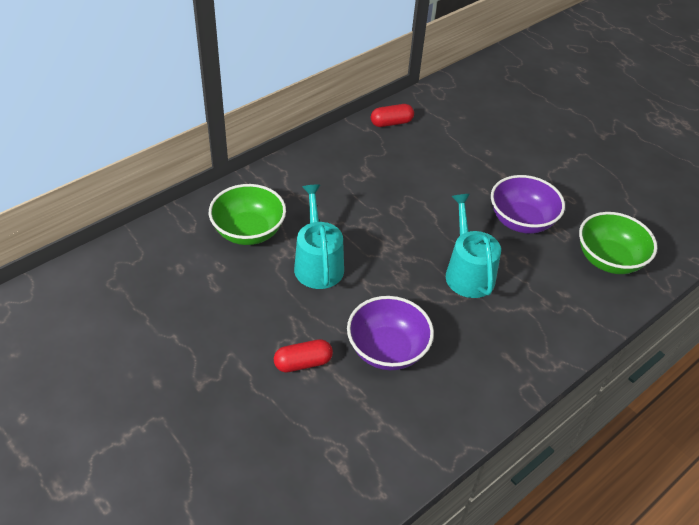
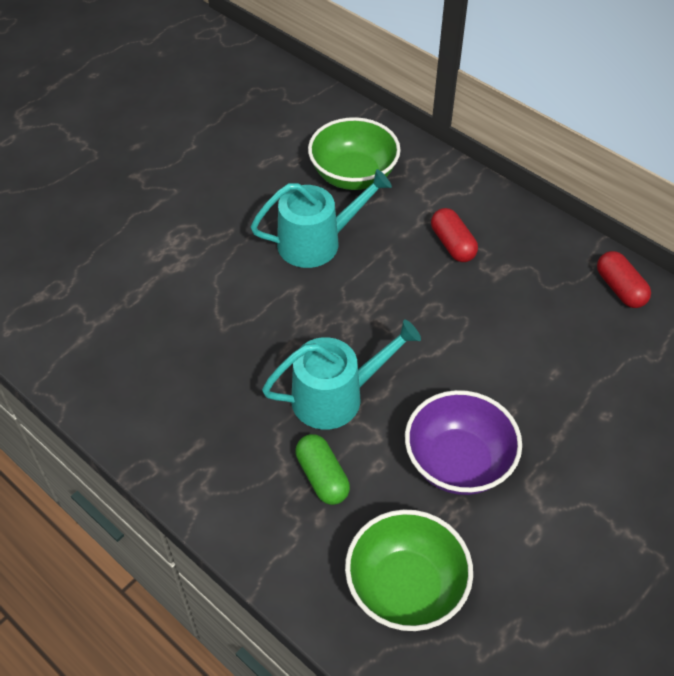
camera: 85 degrees right, 5 degrees up
red capsule [274,339,333,373] -> red capsule moved to [431,208,478,262]
purple bowl [347,296,434,370] -> none
none -> green capsule [295,434,350,505]

